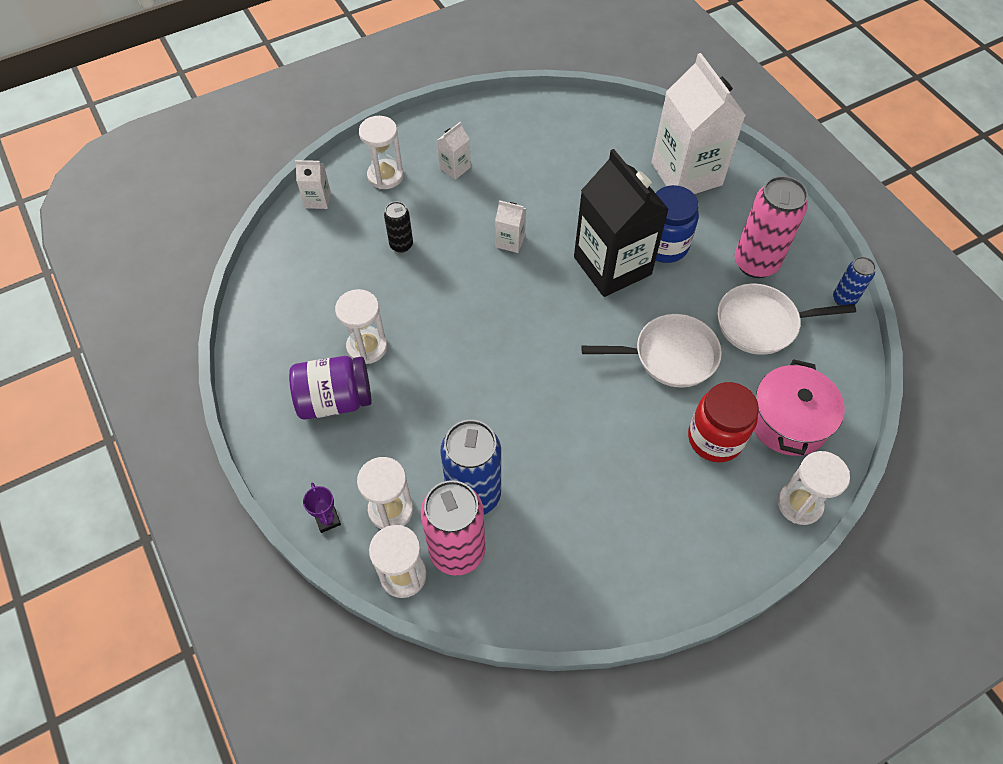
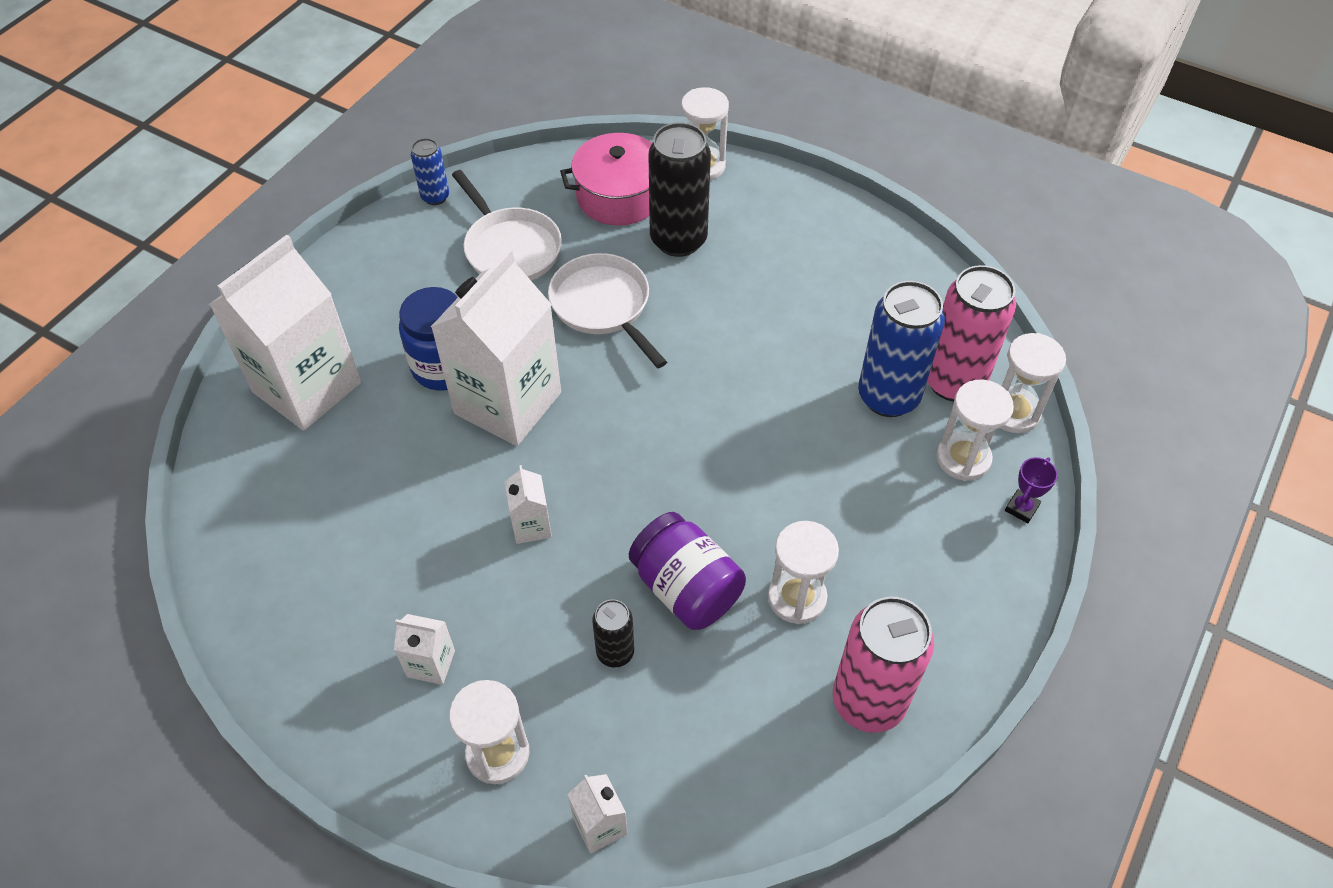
camera: 120 degrees left, 5 degrees down
purple jar [289,356,372,420] -> purple jar moved to [629,512,746,630]
black carton [574,149,669,297] -> white carton [431,248,561,446]
red jar [688,382,759,463] -> black can [648,122,711,257]
pink can [735,176,808,278] -> pink can moved to [833,597,934,733]

